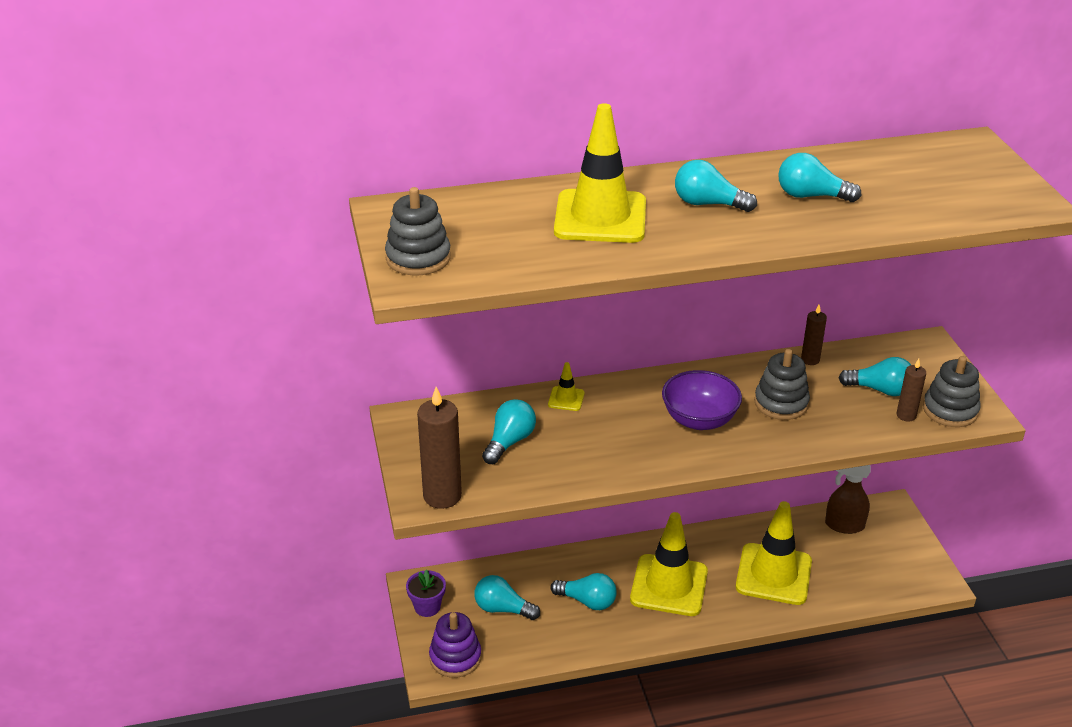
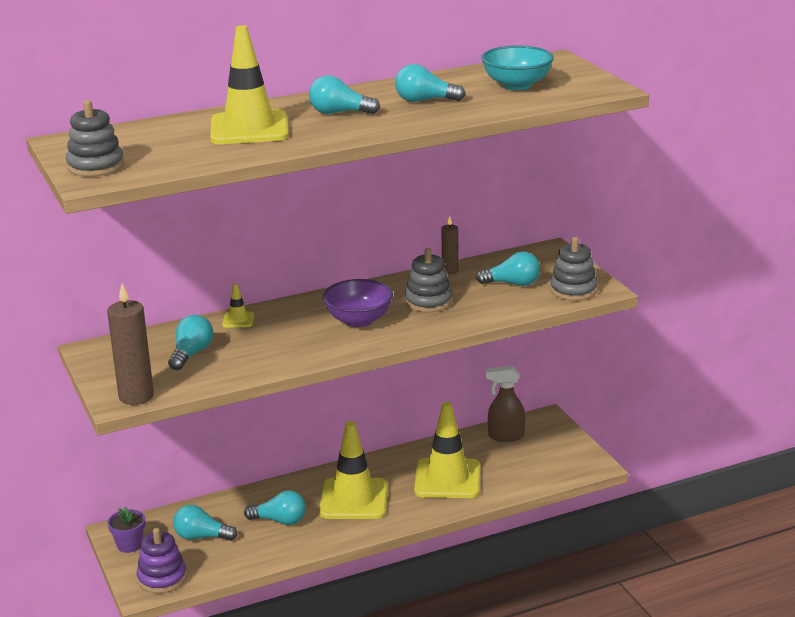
camera: 10 degrees left, 10 degrees down
brown candle [896,359,926,422] -> none
none -> turquoise bowl [481,46,554,90]

